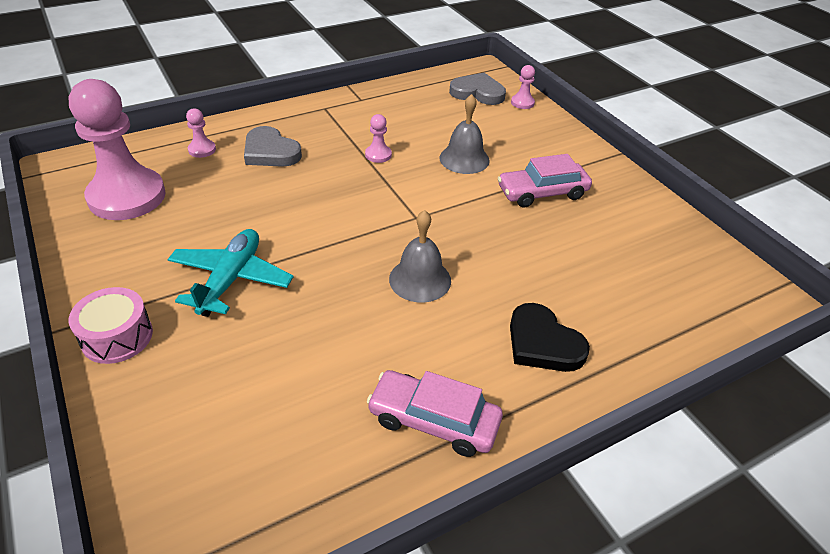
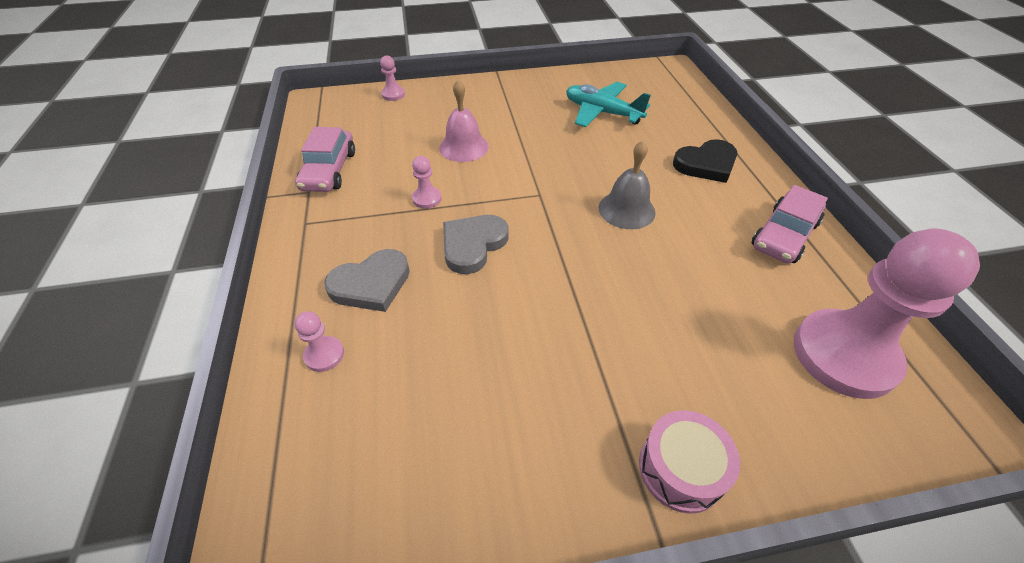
camera: 70 degrees left, 5 degrees up
pink pawn [69,79,166,220] -> pink pawn moved to [794,228,980,399]
turquoise plane [167,229,294,317] -> turquoise plane moved to [566,82,651,127]
grey bell [439,94,490,174] -> pink bell [439,80,489,162]
grey heart [449,73,506,105] -> grey heart moved to [443,215,508,274]
pink car [498,154,592,207] -> pink car moved to [295,127,355,192]

